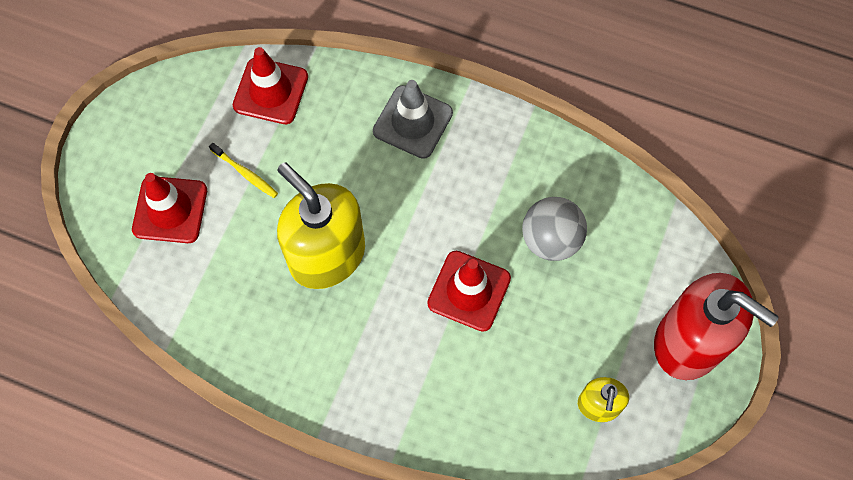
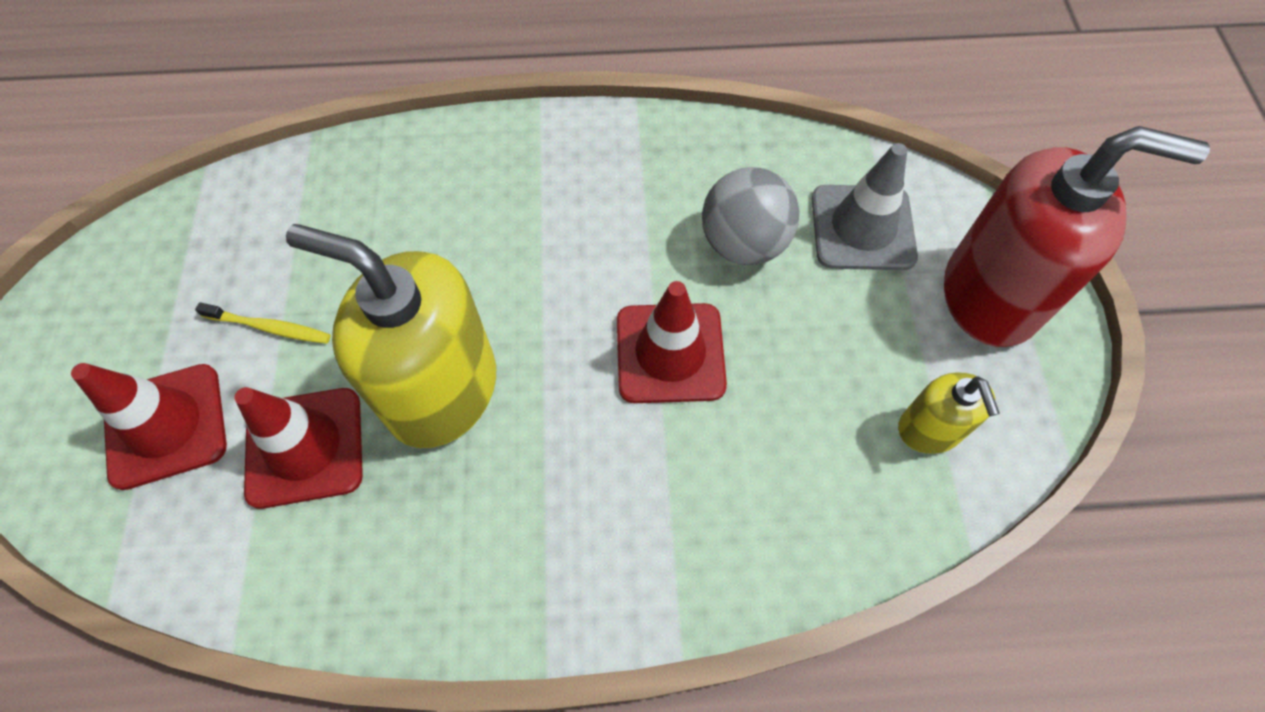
camera: 25 degrees left, 5 degrees down
red traffic cone [233,47,308,124] -> red traffic cone moved to [234,387,363,509]
grey traffic cone [373,80,453,159] -> grey traffic cone moved to [812,143,918,270]

